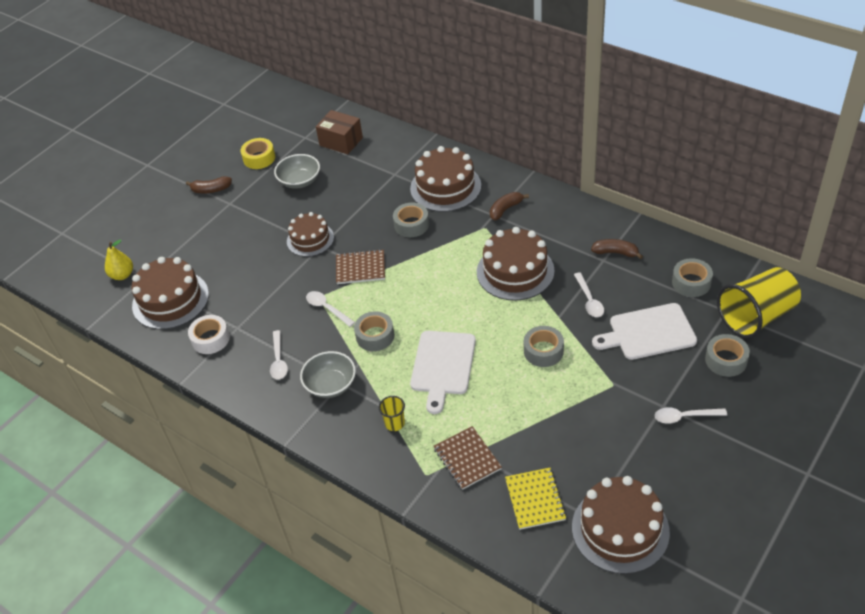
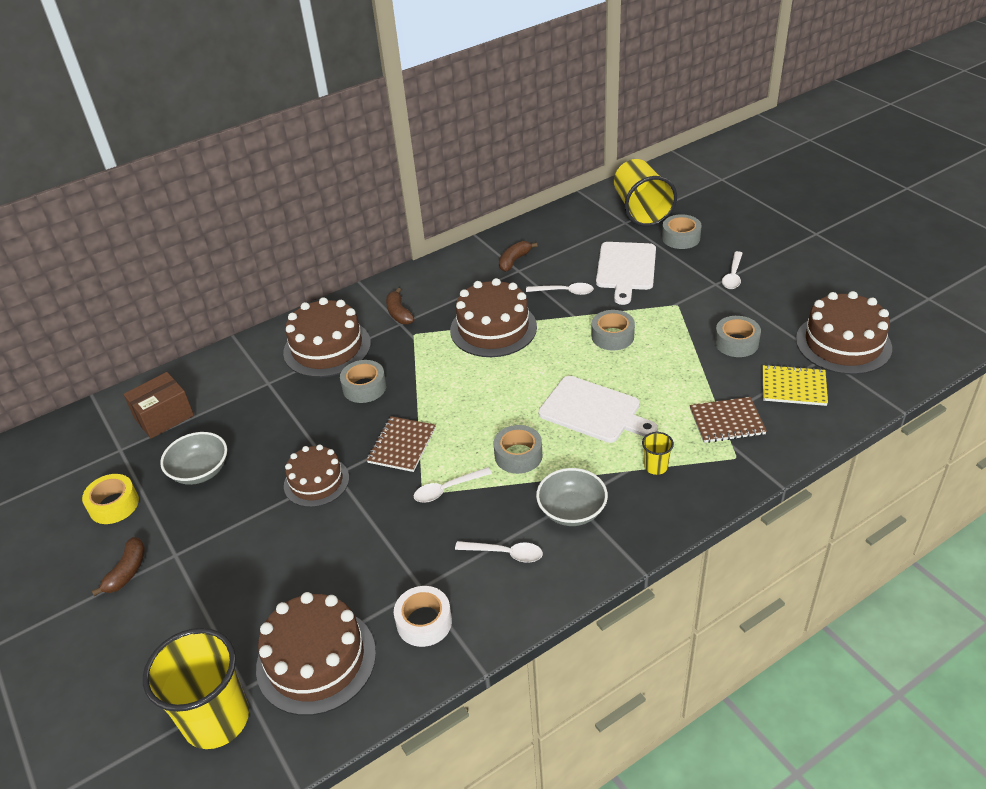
camera: 70 degrees left, 5 degrees down
yellow pear [105,239,133,280] -> yellow cup [143,628,249,749]
grey tape [672,258,713,297] -> grey tape moved to [715,316,761,357]

